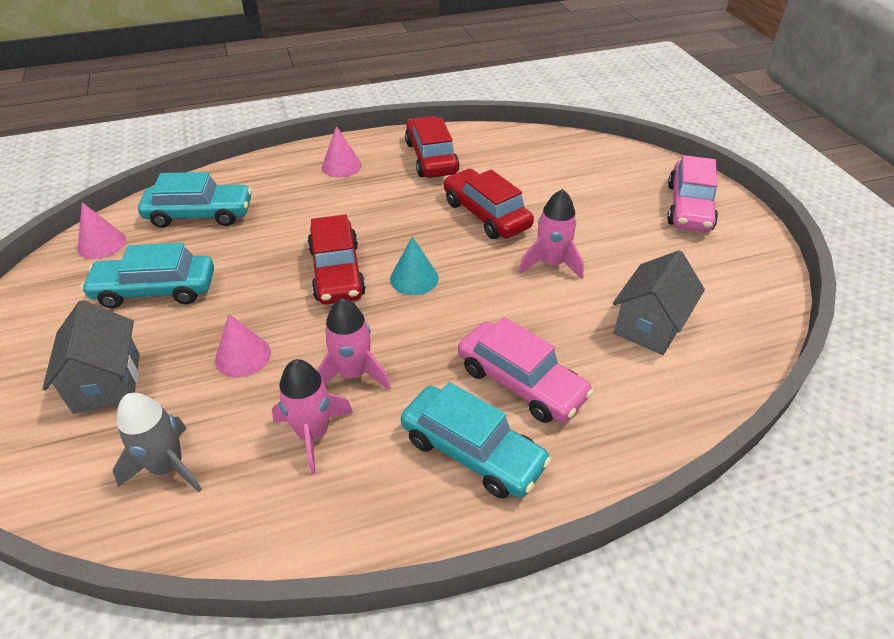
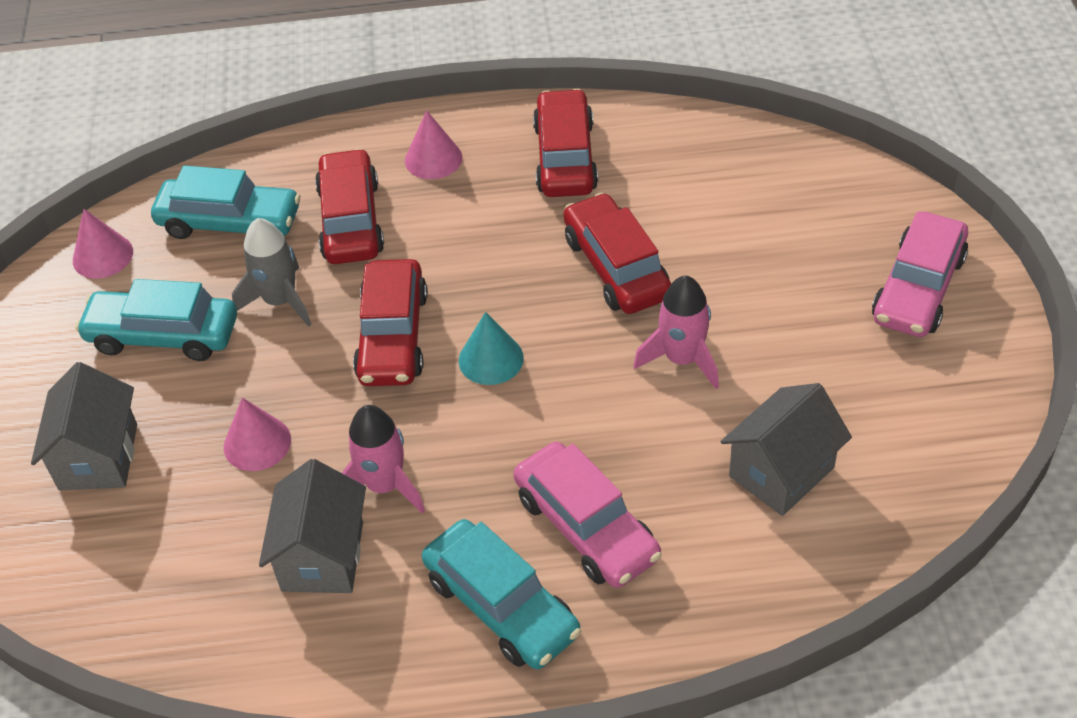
camera: 15 degrees right, 5 degrees up
grey rocket [113,393,202,492] -> grey rocket moved to [232,218,312,327]
pink rocket [272,359,353,474] -> grey house [259,459,366,593]
none -> red car [315,148,384,264]

